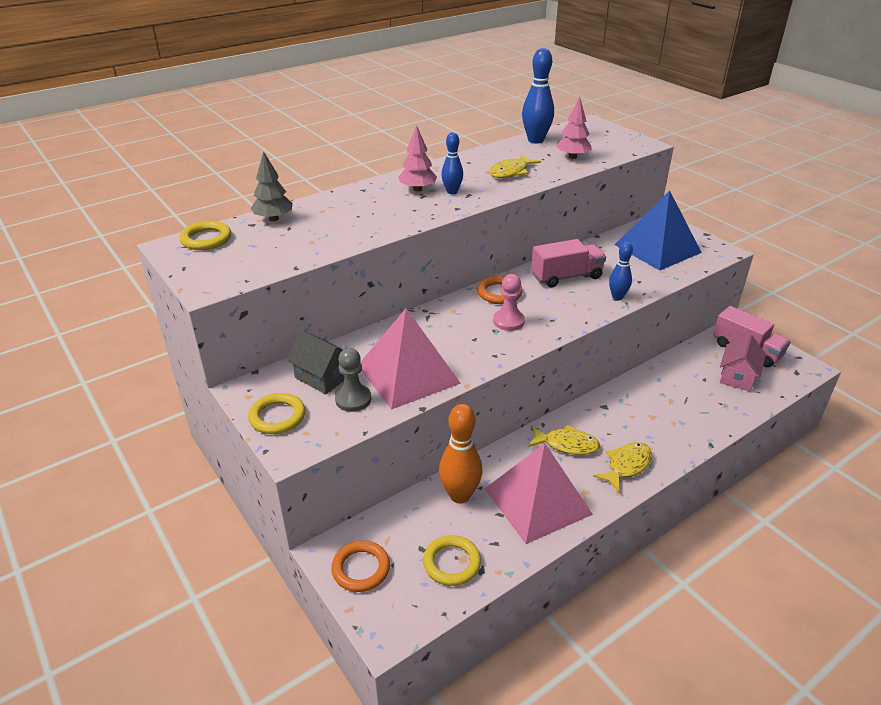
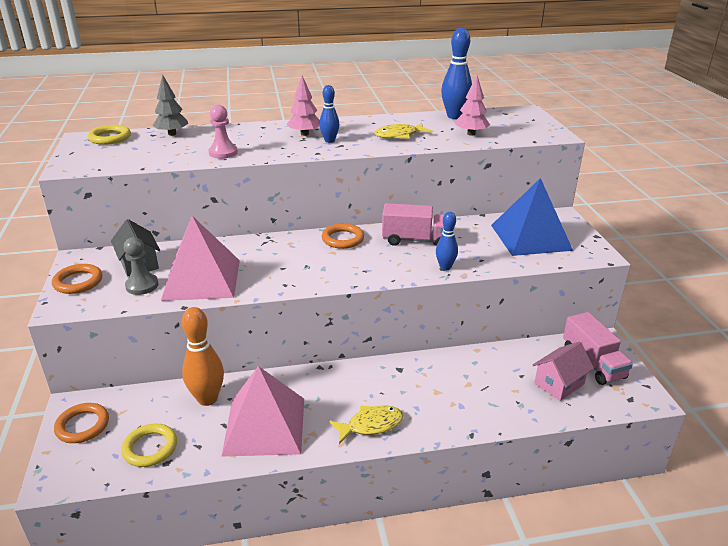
camera: 25 degrees right, 5 degrees down
yellow ring [248,393,305,434] -> orange ring [52,264,102,294]
pink pawn [493,274,525,331] -> pink pawn moved to [208,105,238,159]
yellow fish [528,425,600,455] -> none

